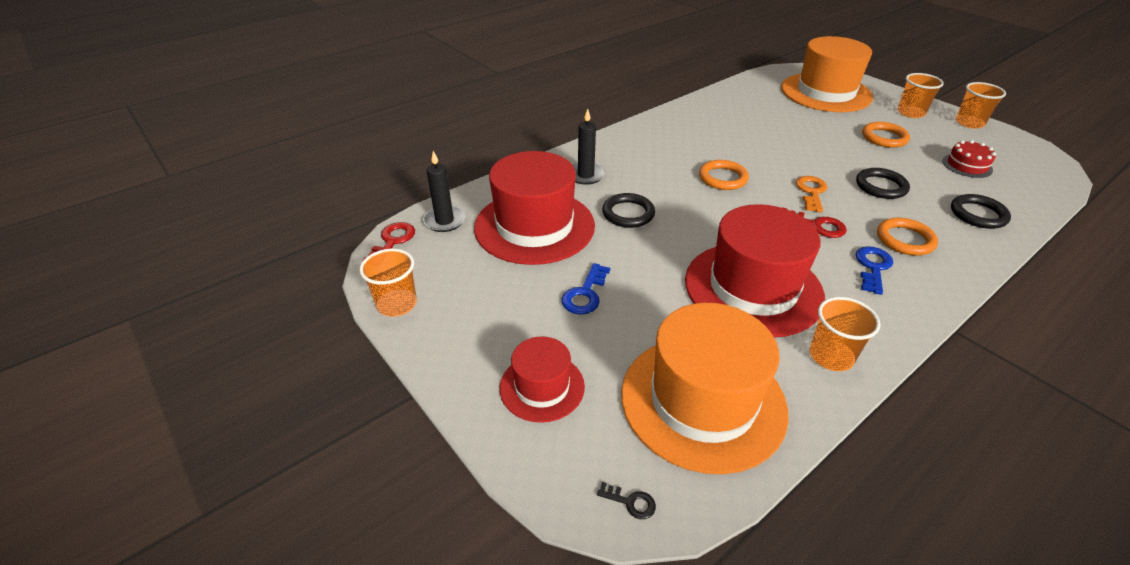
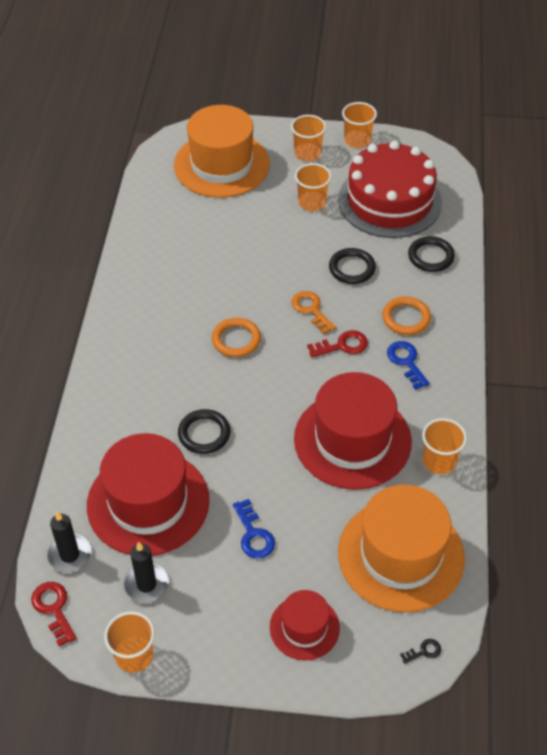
camera: 45 degrees left, 10 degrees up
black candle [573,109,605,185] -> black candle moved to [123,542,169,603]
orange ring [862,122,910,148] -> orange cup [295,163,332,211]
red cake [942,140,996,178] -> red cake [338,141,442,238], size x2.45

